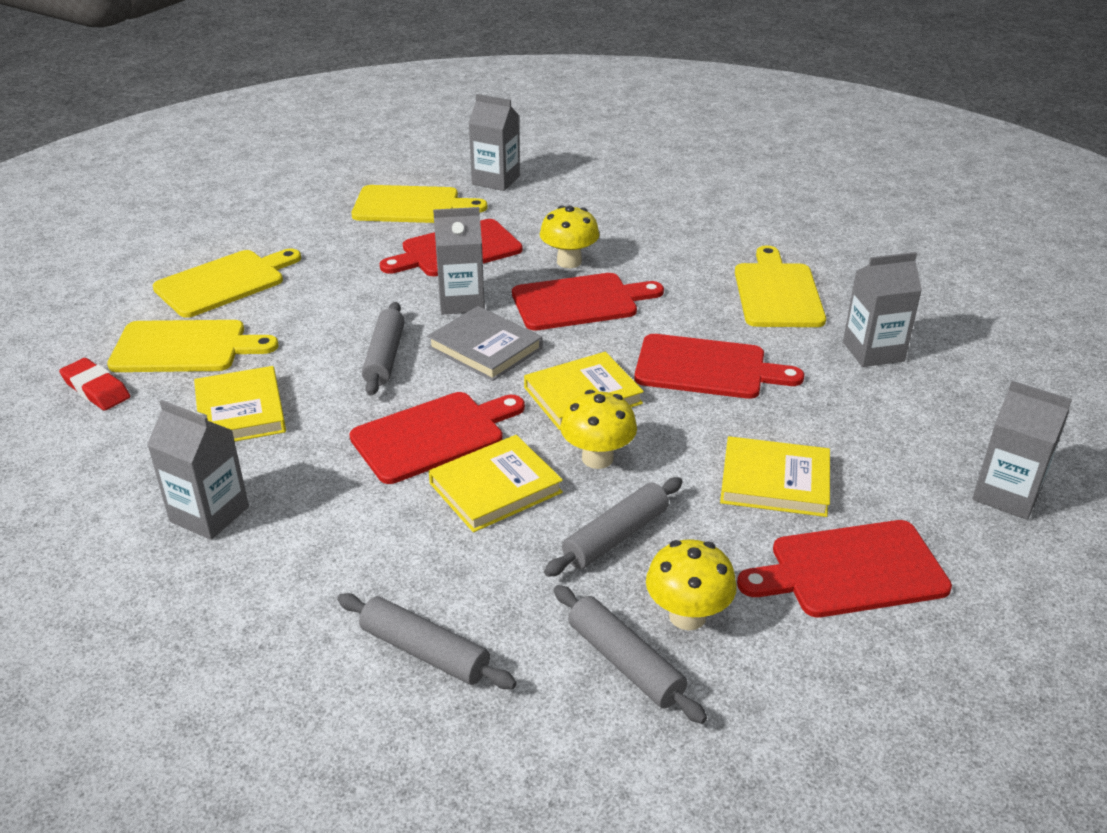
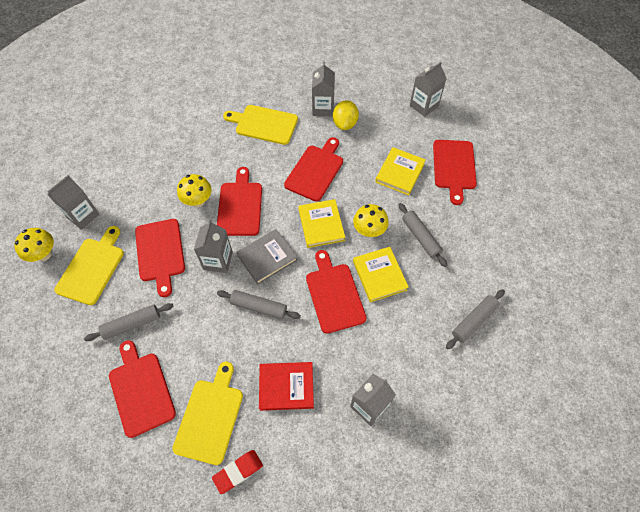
camera: 75 degrees left, 25 degrees up
yellow cutting board [153,248,301,318] -> red cutting board [109,340,176,438]
yellow book [194,366,286,441] -> red book [259,362,314,411]
grey rolling pin [554,585,707,724] -> grey rolling pin moved to [84,303,173,341]
yellow mushroom [646,539,737,630] -> yellow mushroom moved to [14,228,54,262]
none -> yellow lemon [333,100,359,130]

